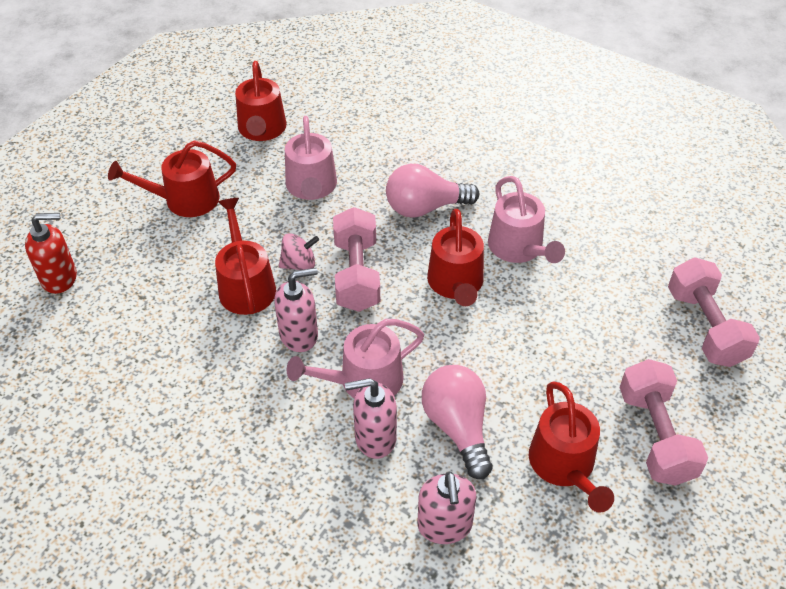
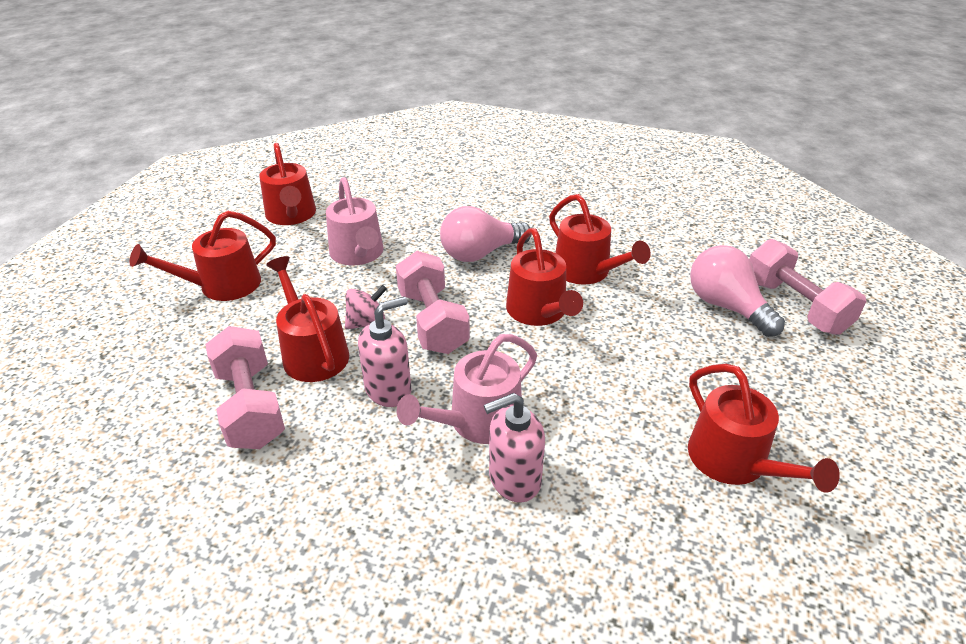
camera: 15 degrees left, 10 degrees down
red soap dispenser [25,213,77,294] -> none
pink soap dispenser [417,472,476,544] -> none
pink light bulb [422,365,492,479] -> pink light bulb moved to [690,245,785,337]
pink watering can [488,176,565,263] -> red watering can [549,194,651,285]
pink dumbbell [619,359,708,486] -> pink dumbbell moved to [205,326,285,449]

